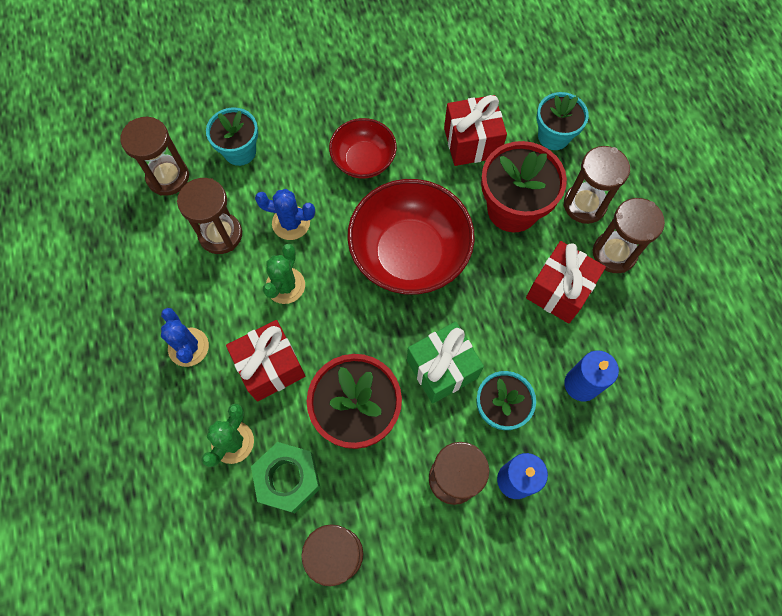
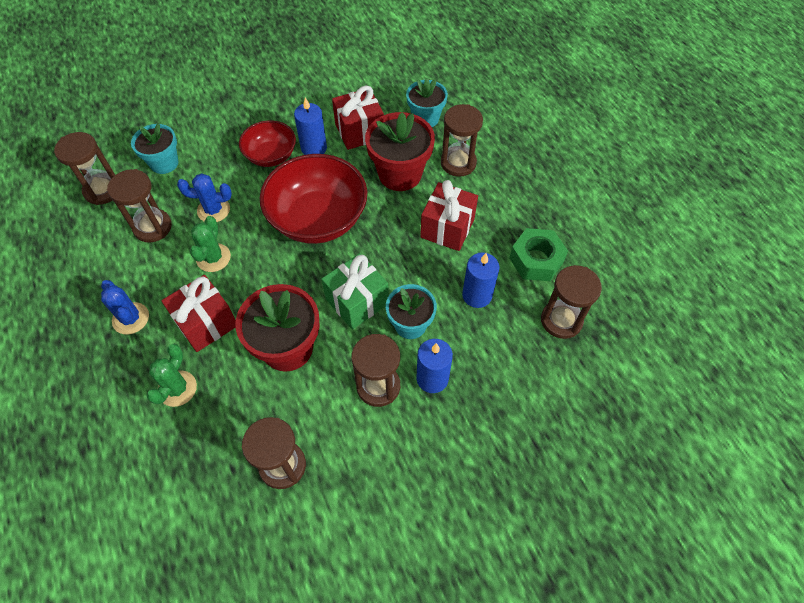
camera: 10 degrees left, 10 degrees down
green nut [251,442,321,513] -> green nut moved to [509,228,568,281]
brown hourglass [592,198,665,273] -> brown hourglass moved to [541,265,602,339]
none -> blue candle [294,97,327,155]

